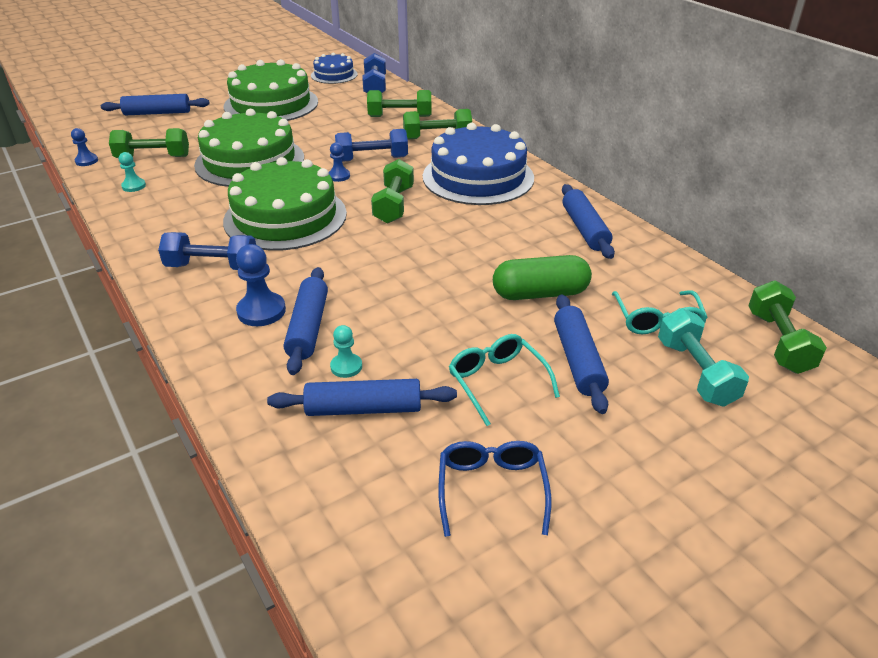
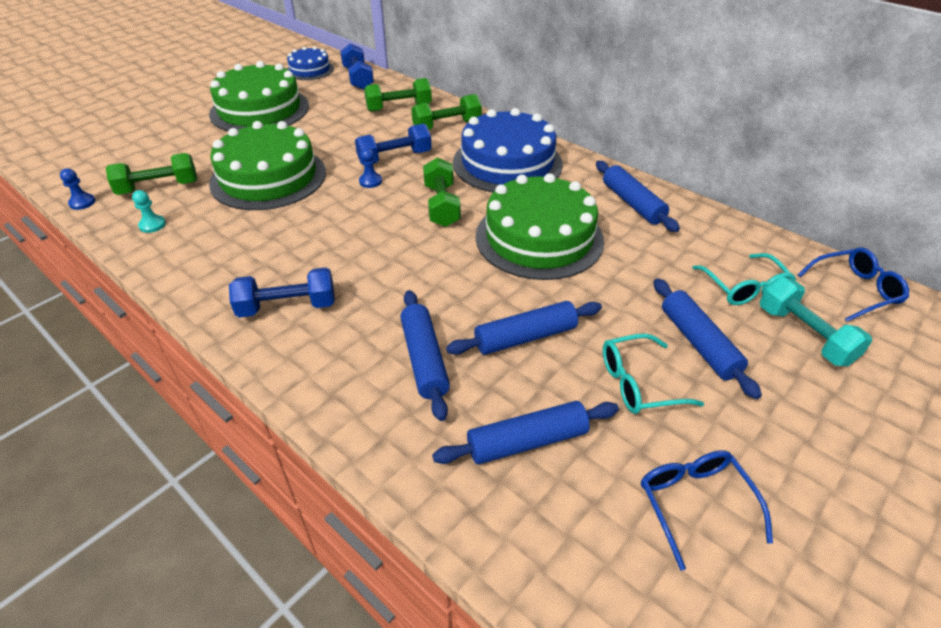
camera: 15 degrees left, 5 degrees up
blue rolling pin [101,94,210,115] -> blue rolling pin moved to [446,301,602,355]
green cake [223,157,347,251] -> green cake moved to [475,173,604,280]
blue pawn [236,244,286,326] -> none
turquoise pawn [330,325,362,378] -> none
turquoise glasses [449,334,560,426] -> turquoise glasses turned 60 degrees counterclockwise [603,333,704,414]
green capsule [493,255,592,300] -> none
green dumbbell [748,280,827,374] -> blue glasses [798,247,909,322]

